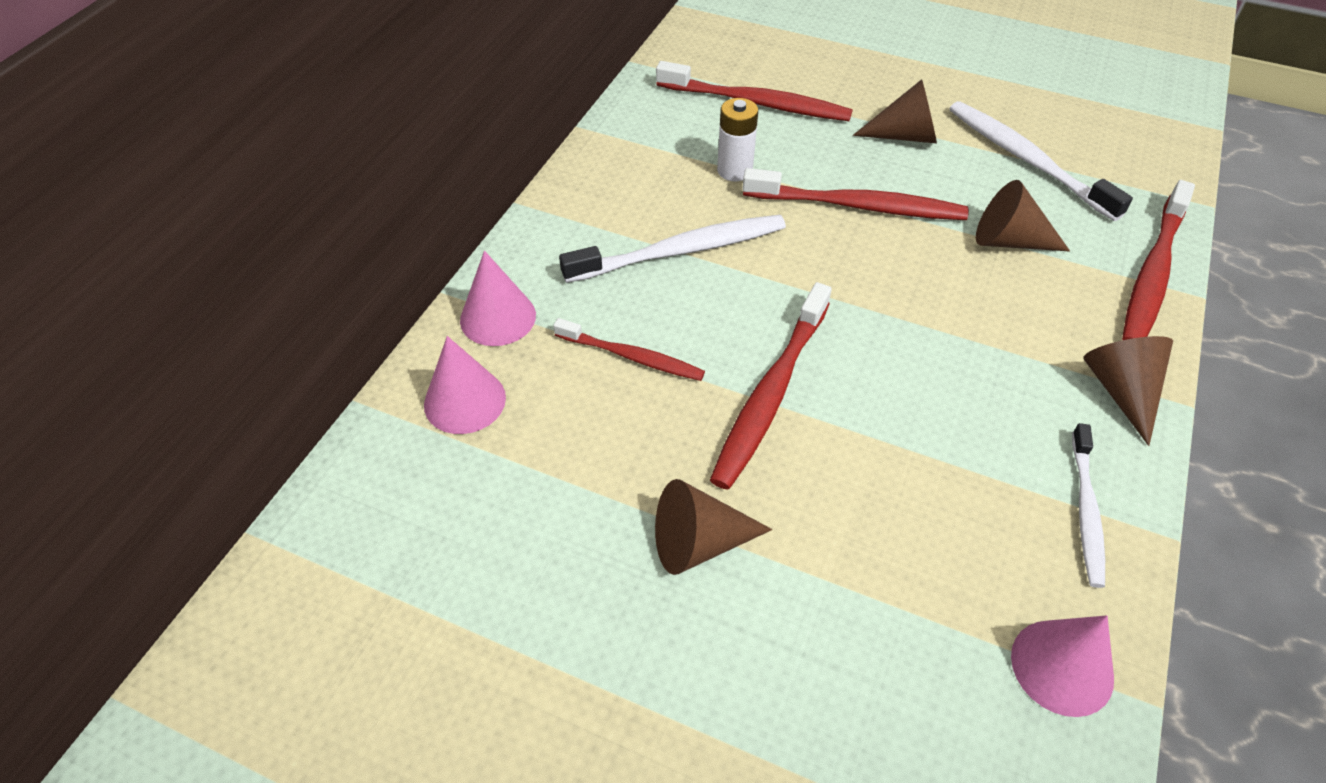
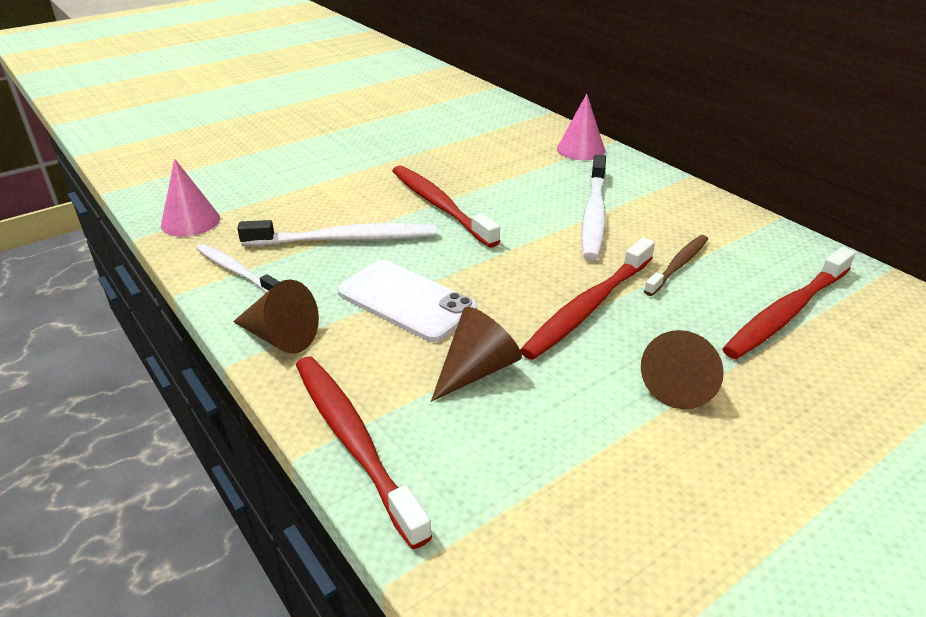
camera: 120 degrees right, 15 degrees down
pink cone [424,336,506,434] -> none
red toothbrush [553,318,705,381] -> none
brown cone [655,479,772,575] -> none
white battery [717,98,758,182] -> brown toothbrush [644,235,708,296]
white toothbrush [950,101,1133,221] -> white toothbrush moved to [237,220,437,246]
none -> white phone [337,260,477,342]

